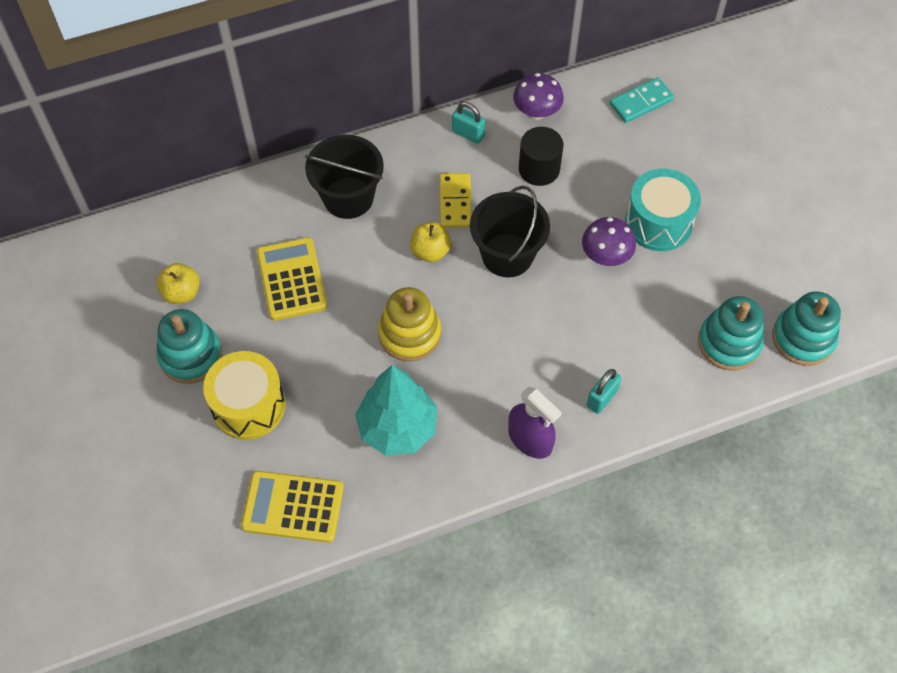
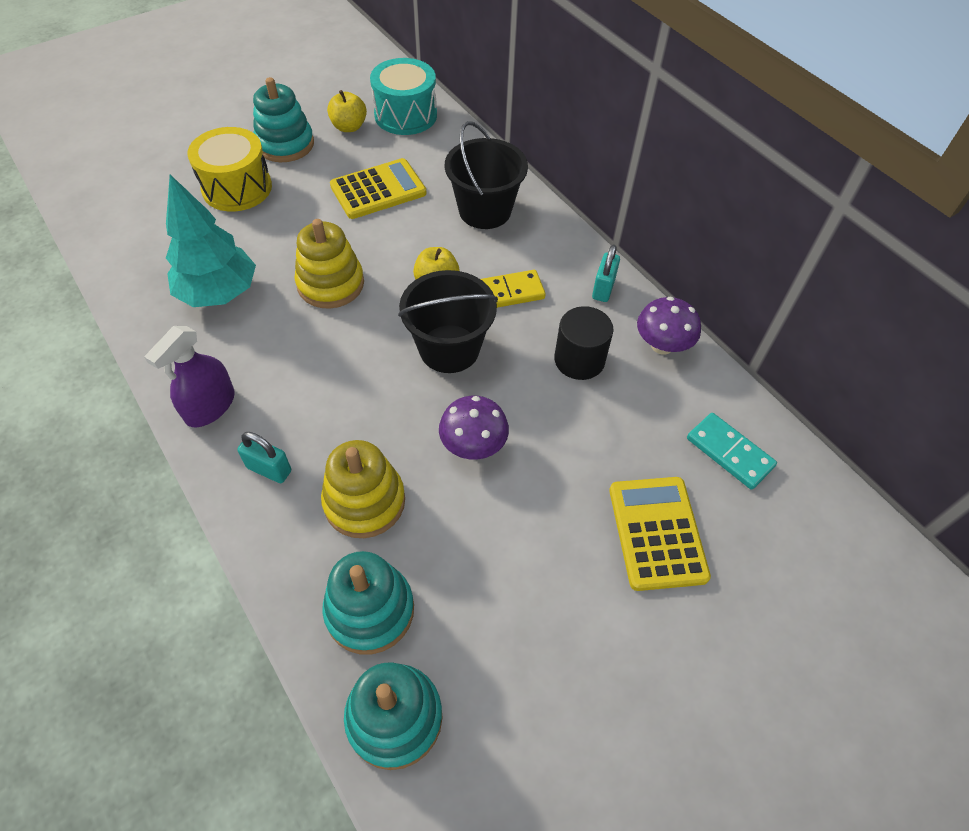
camera: 75 degrees right, 5 degrees down
yellow calculator [241,471,344,543] -> yellow calculator moved to [609,477,711,591]
turquoise drum [625,169,701,251] -> turquoise drum moved to [370,58,437,135]
none -> yellow stacking toy [321,440,405,538]

